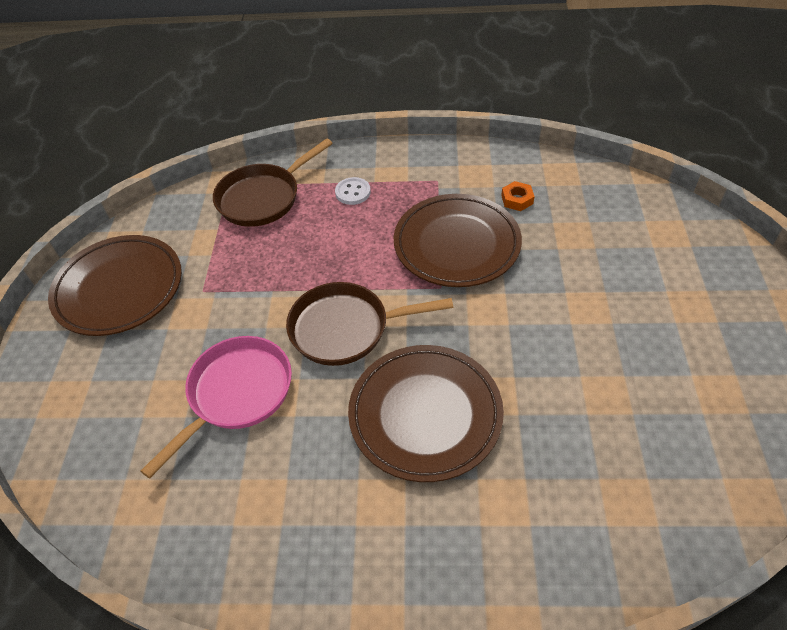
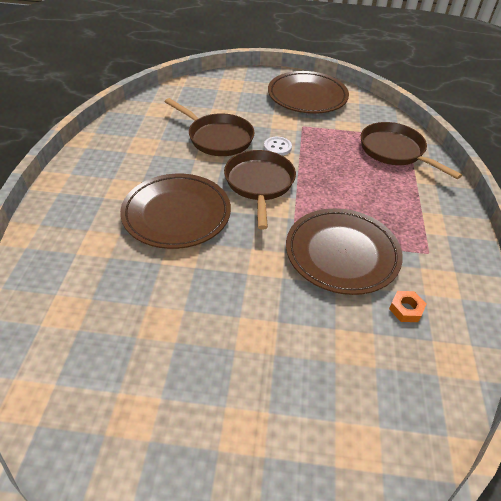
camera: 90 degrees right, 5 degrees down
pink pan [141,336,292,478] -> brown pan [165,98,255,156]
white button [335,177,371,205] -> white button moved to [264,137,292,156]

